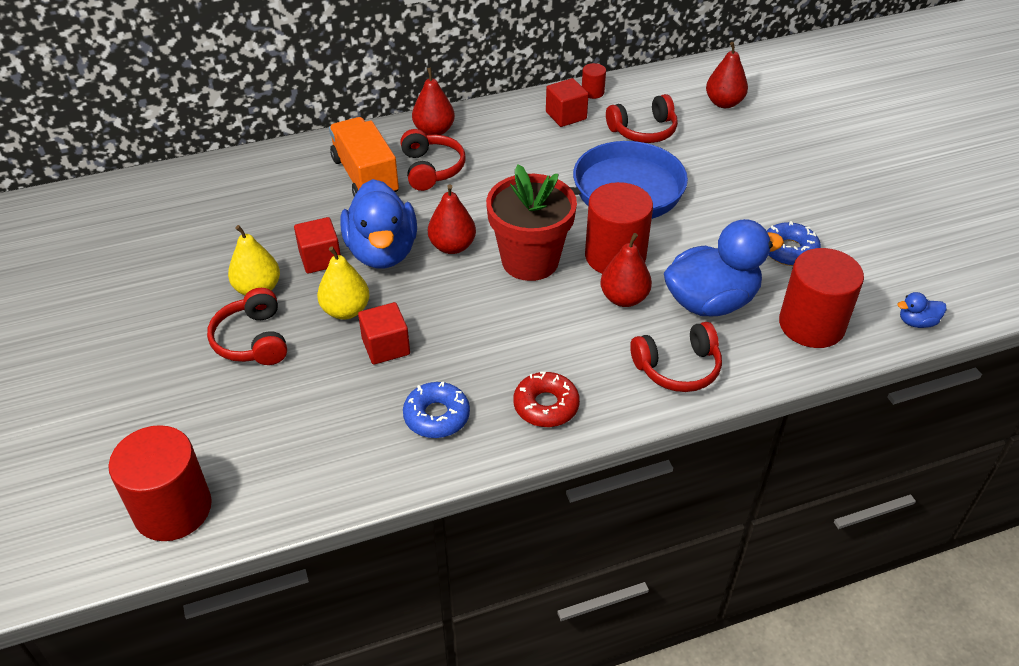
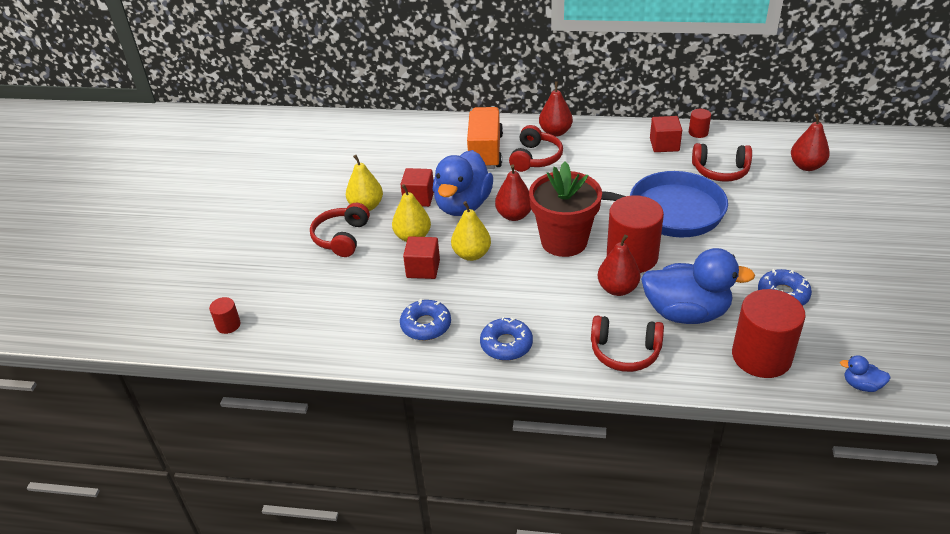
camera: 30 degrees right, 5 degrees down
red cylinder [108,425,212,541] -> red cylinder [209,297,241,334], size x0.45
red donut [513,372,580,427] -> blue donut [480,317,533,361]
none -> yellow pear [451,201,491,261]

